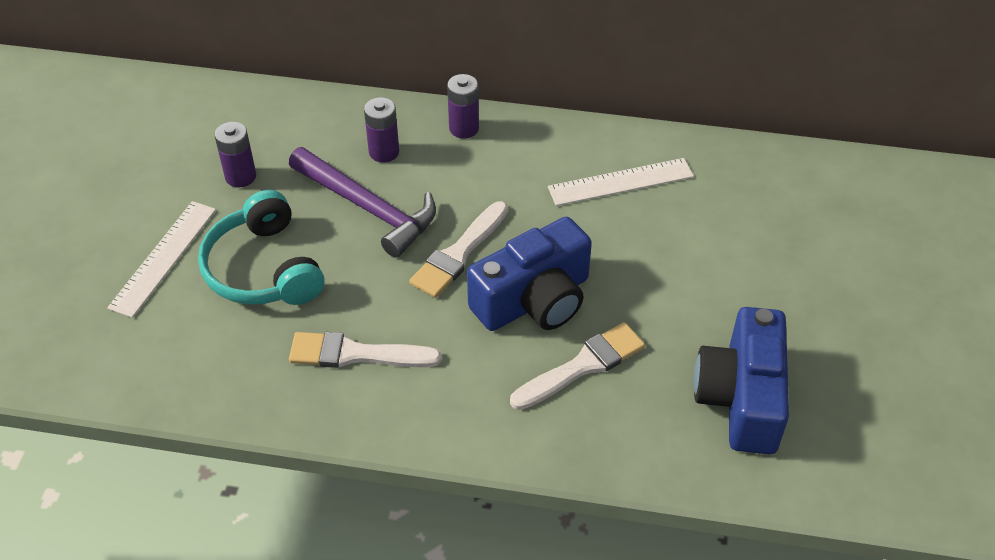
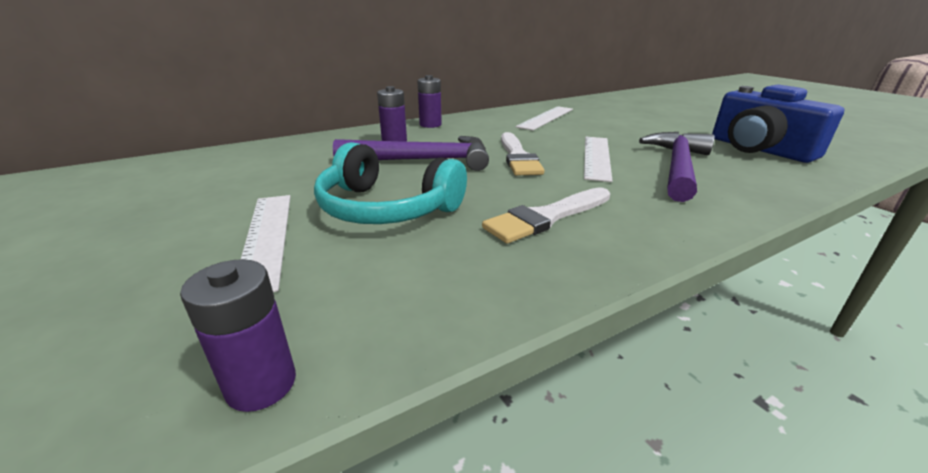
camera: 40 degrees left, 20 degrees down
purple battery [214,122,256,187] -> purple battery moved to [180,259,296,412]
blue camera [467,217,592,331] -> white ruler [584,137,612,182]
white brush [510,322,645,410] -> purple hammer [639,132,715,202]

